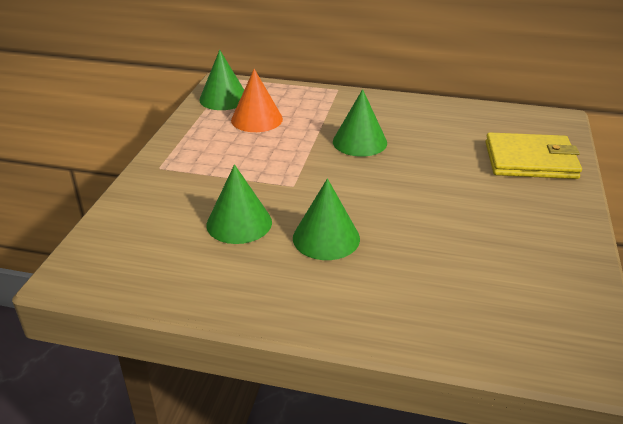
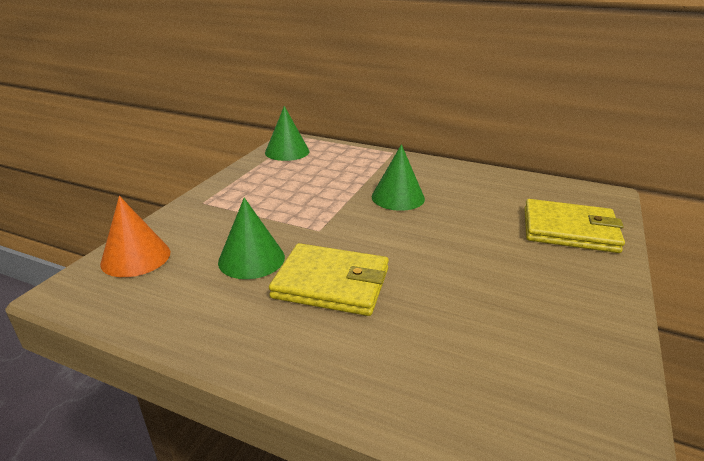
camera: 10 degrees right, 5 degrees down
orange cone [231,69,283,132] -> orange cone moved to [100,196,170,277]
green cone [293,179,360,260] -> yellow wallet [269,243,389,316]

